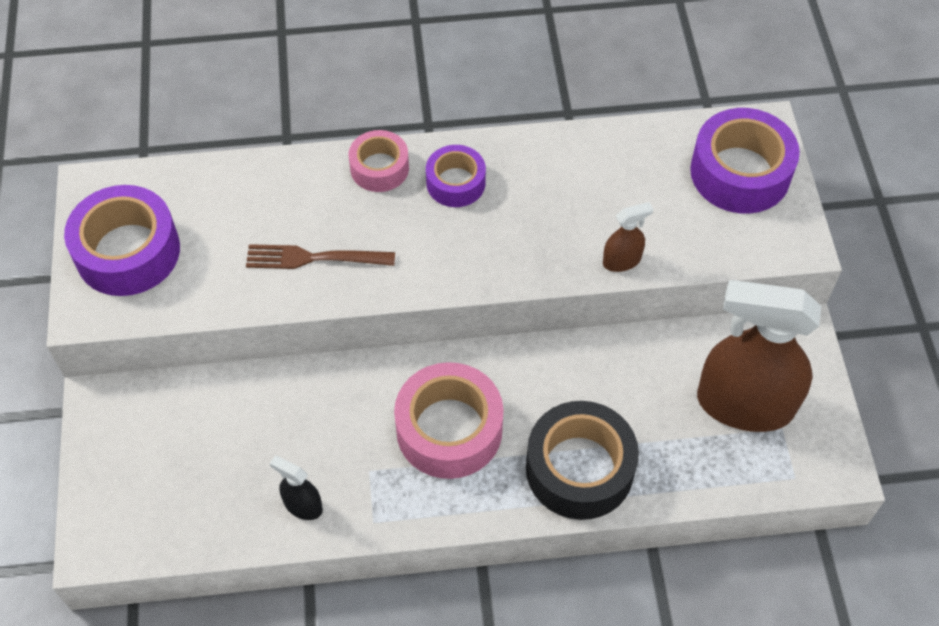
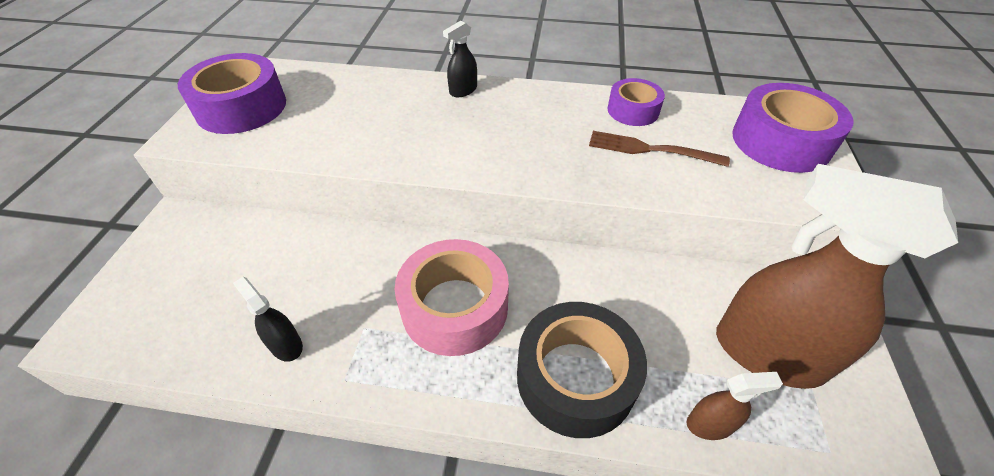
camera: 15 degrees right, 10 degrees down
brown fork [246,244,395,269] -> brown fork moved to [589,131,730,167]
pink tape [349,130,409,192] -> black spray bottle [443,21,477,97]
purple tape [426,145,486,207] -> purple tape moved to [607,78,665,126]
brown spray bottle [603,202,653,272] -> brown spray bottle moved to [686,372,783,440]

